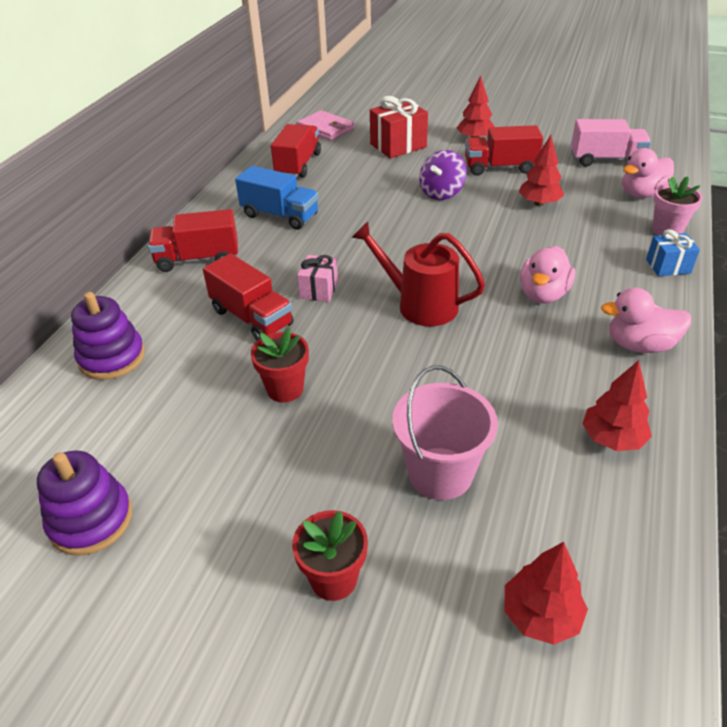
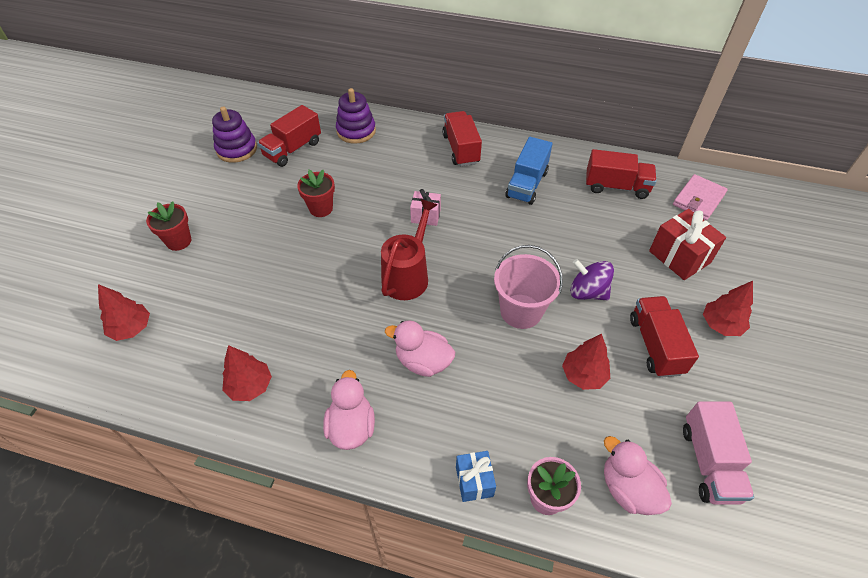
camera: 85 degrees right, 10 degrees up
red truck [203,253,294,341] -> red truck moved to [257,105,321,167]
pink bucket [392,365,498,500] -> pink bucket moved to [494,245,563,329]

